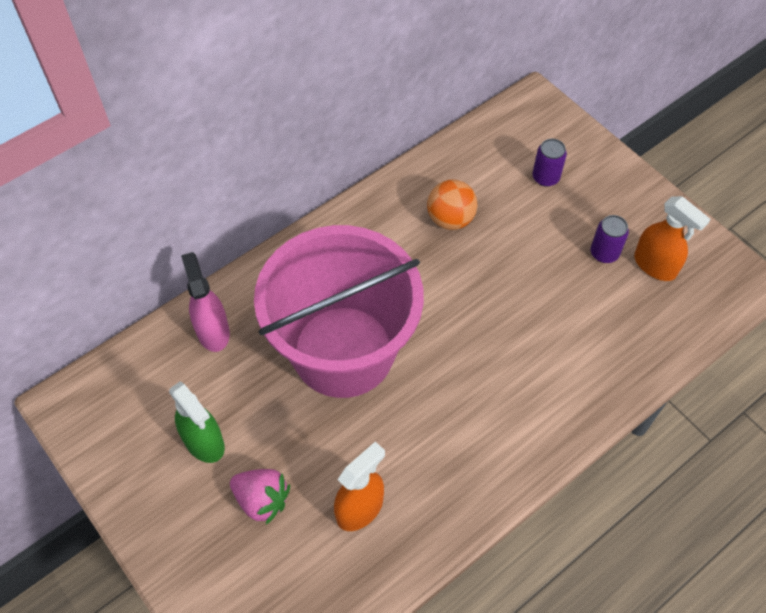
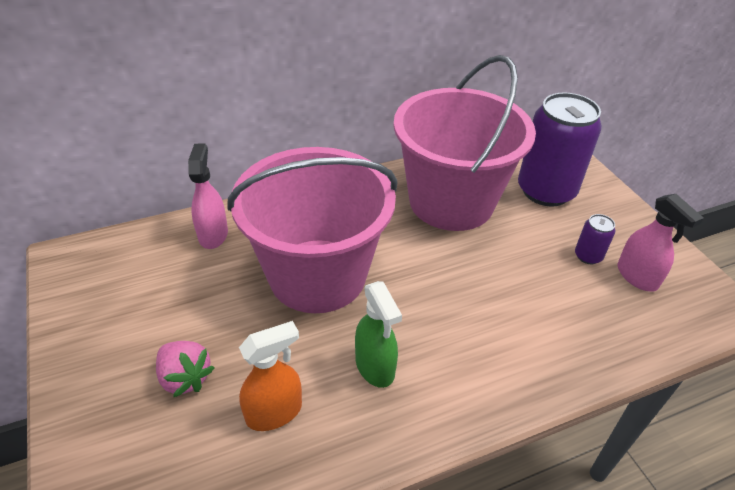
camera: 15 degrees right, 15 degrees down
green spray bottle [169,381,225,463] -> green spray bottle moved to [355,281,402,388]
orange ball [427,179,478,230] -> pink bucket [393,55,536,231]
purple can [532,139,567,187] -> purple can [518,93,602,206], size x2.34
orange spray bottle [634,196,711,281] -> pink spray bottle [617,194,704,291]

